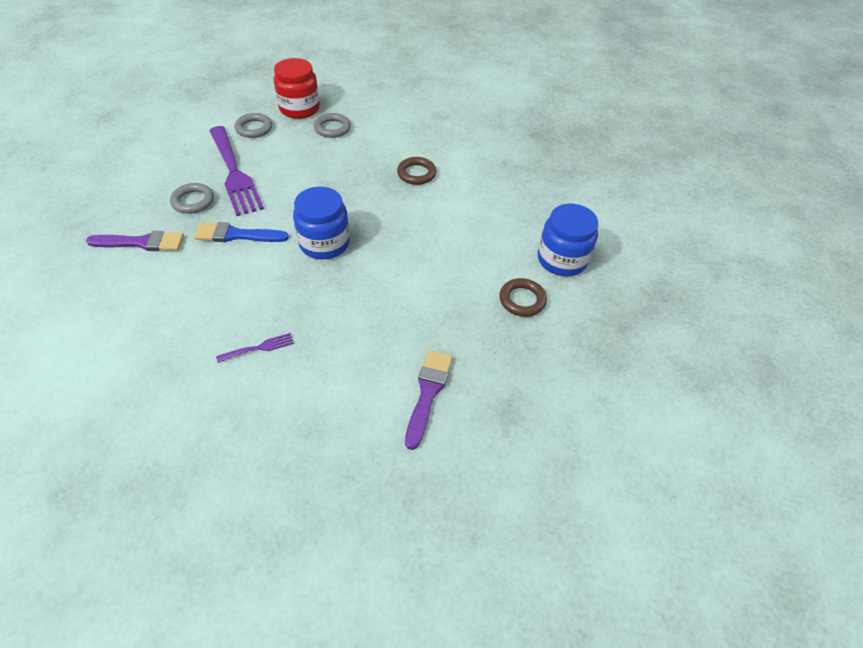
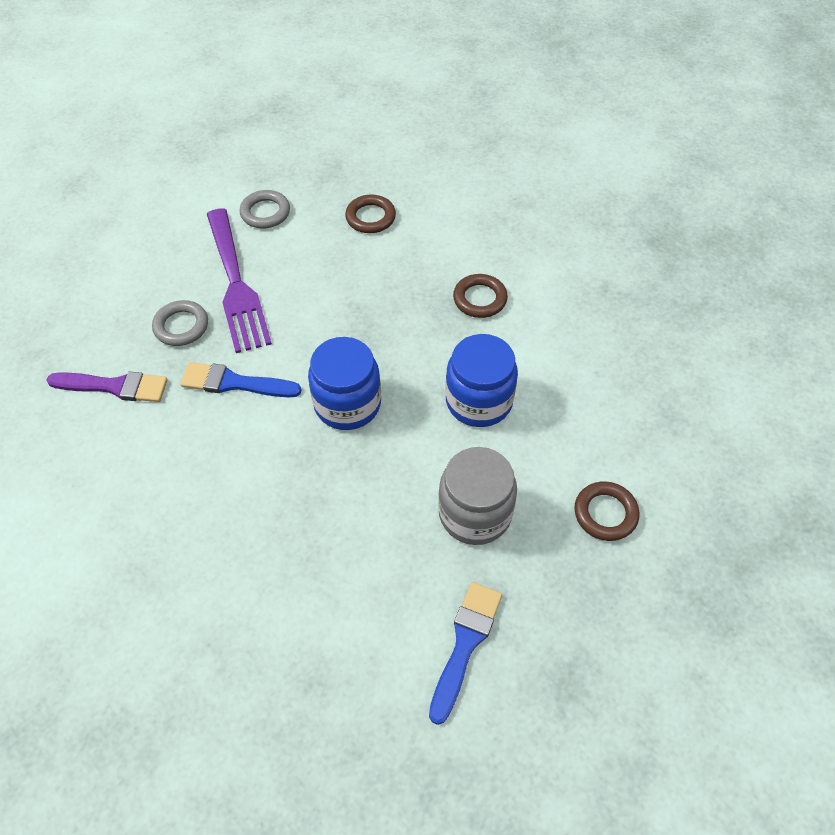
camera: 10 degrees right, 5 degrees up
purple fork [216,333,294,363] -> none
red jar [274,58,320,119] -> none
grey ring [314,113,351,138] -> brown ring [345,194,396,233]
purple brush [405,350,453,450] -> blue brush [429,582,502,725]
blue jar [538,204,599,276] -> blue jar moved to [446,334,518,427]
none -> grey jar [438,447,517,545]

